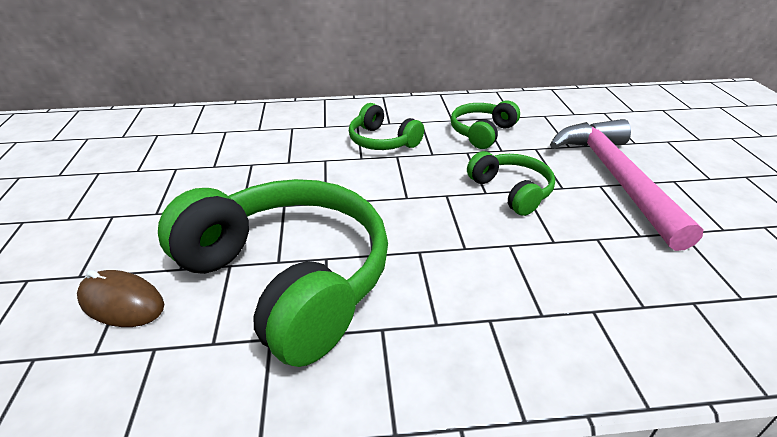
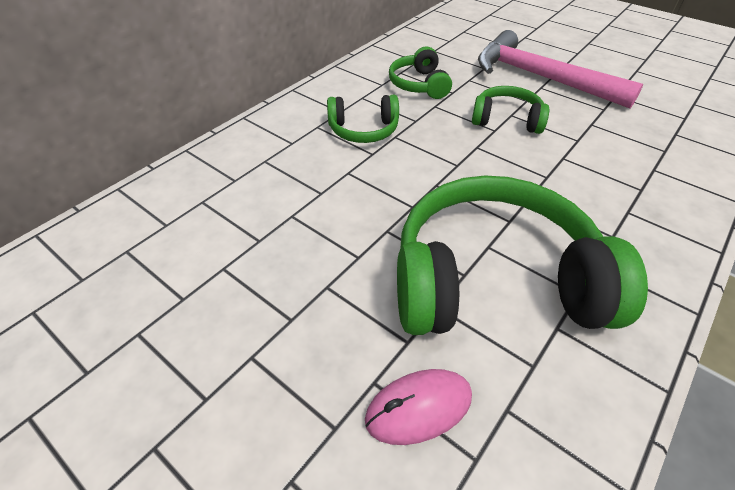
camera: 45 degrees left, 10 degrees up
brown mouse [77,270,164,327] -> pink mouse [365,369,472,445]

